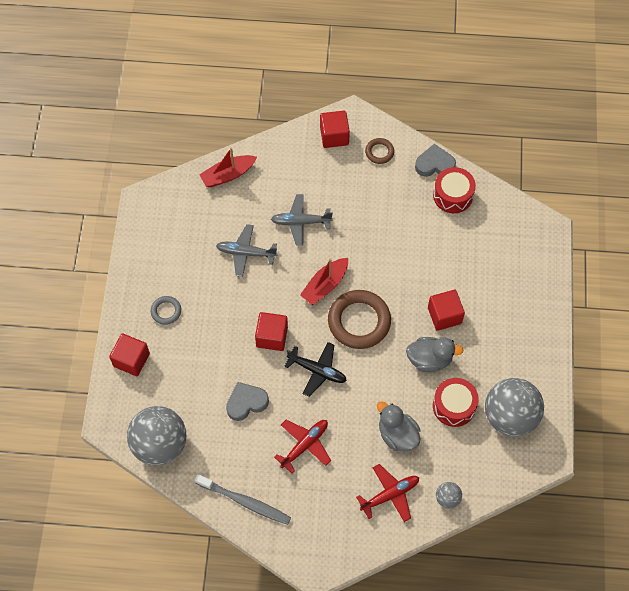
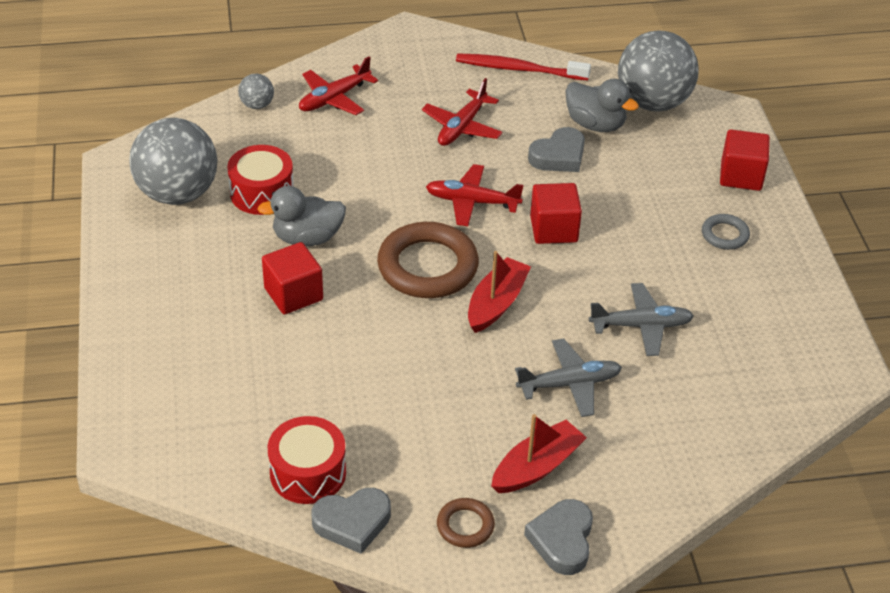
camera: 165 degrees right, 20 degrees down
grey toothbrush [195,474,291,525] -> red toothbrush [456,54,591,81]
red boat [199,147,257,187] -> red boat moved to [491,414,587,493]
black plane [284,342,347,397] -> red plane [426,164,524,226]
red cube [320,111,350,148] -> grey heart [524,499,593,575]
grey duck [377,401,420,451] -> grey duck moved to [565,79,639,132]

